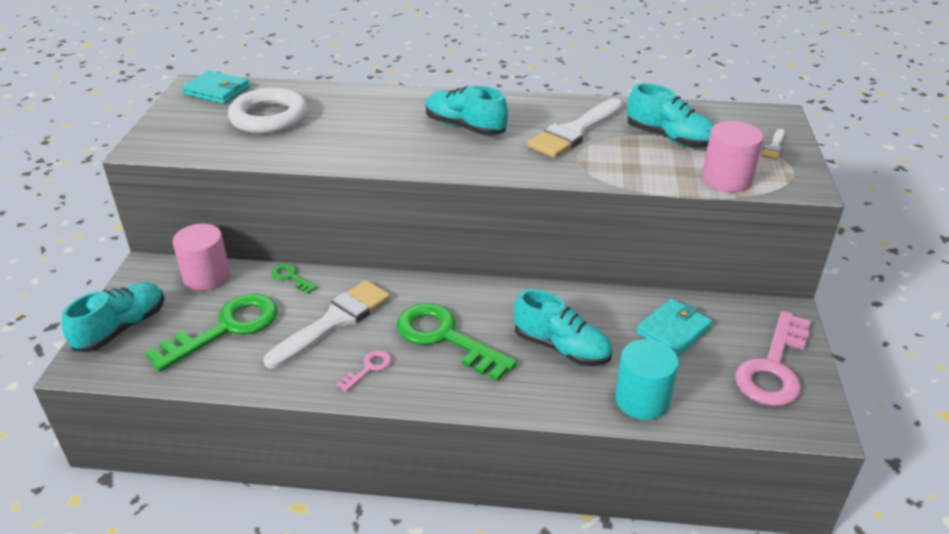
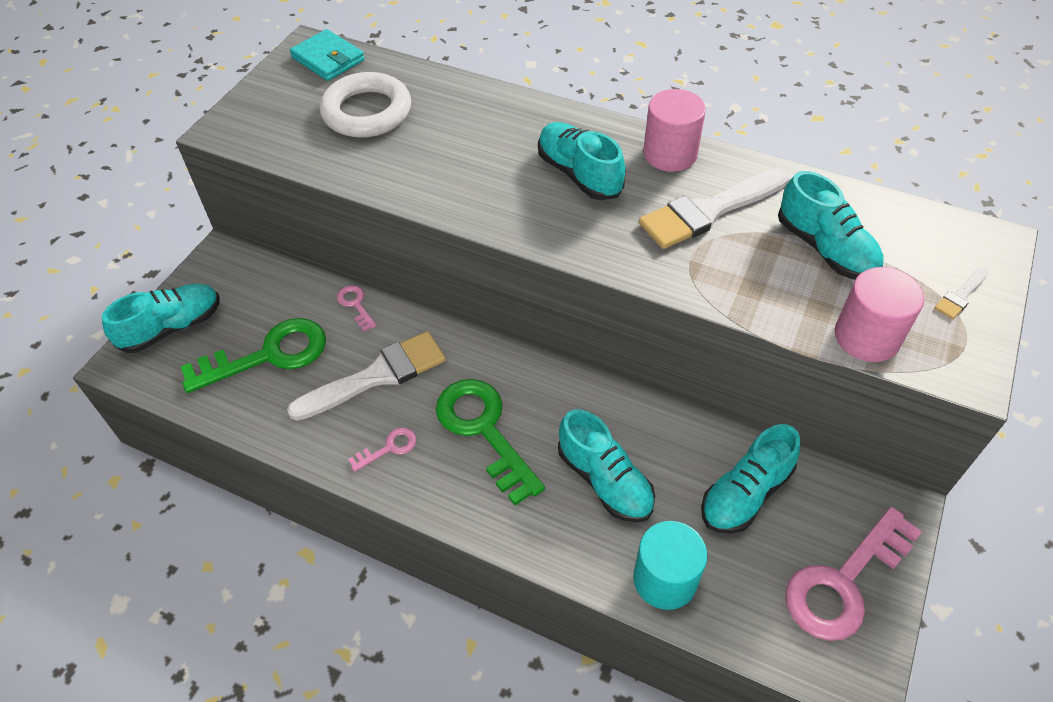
camera: 20 degrees right, 15 degrees up
pink cylinder [173,224,230,291] -> pink cylinder moved to [643,89,706,172]
green key [272,264,317,294] -> pink key [337,285,377,331]
turquoise wallet [636,298,712,357] -> turquoise shoe [701,424,800,534]

